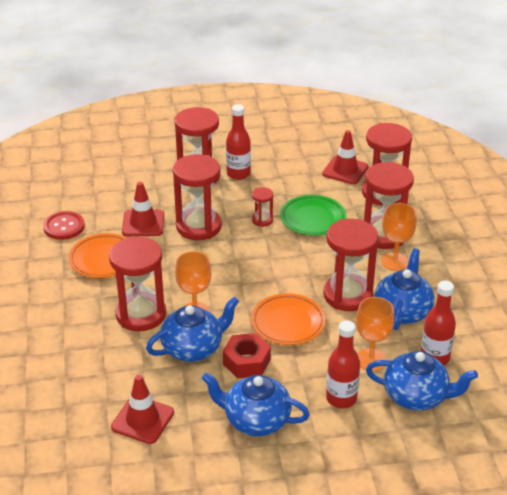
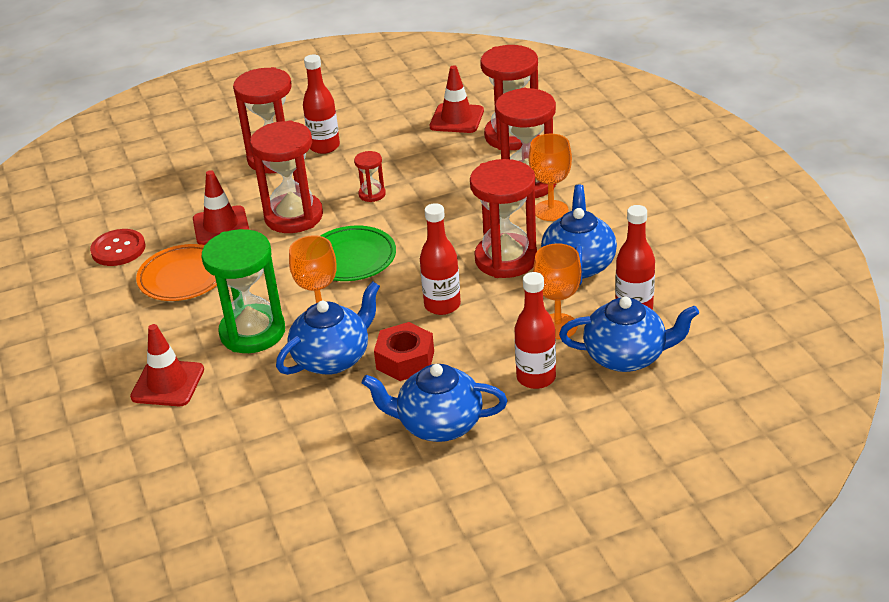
camera: 10 degrees left, 0 degrees up
red hourglass [109,237,166,331] -> green hourglass [202,229,285,353]
red traffic cone [111,375,174,444] -> red traffic cone moved to [130,324,204,406]
orange plate [251,293,326,345] -> red bottle [420,203,461,315]
green plate [280,195,346,236] -> green plate moved to [321,225,396,281]

